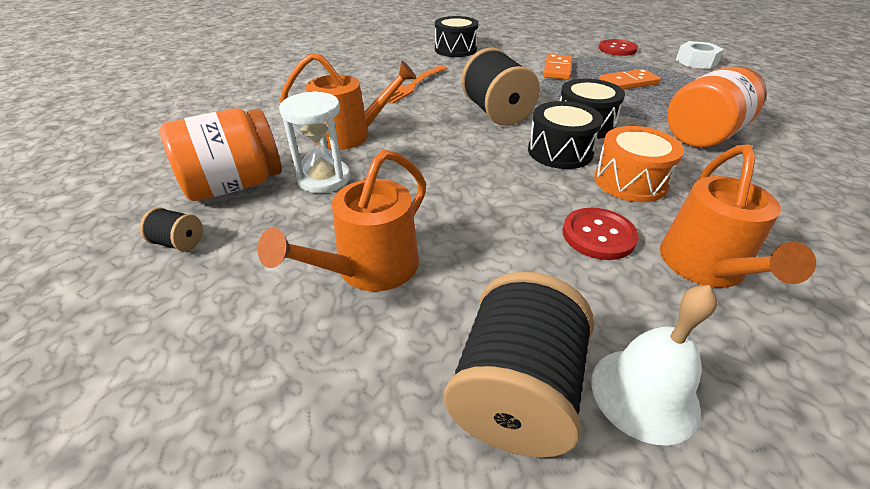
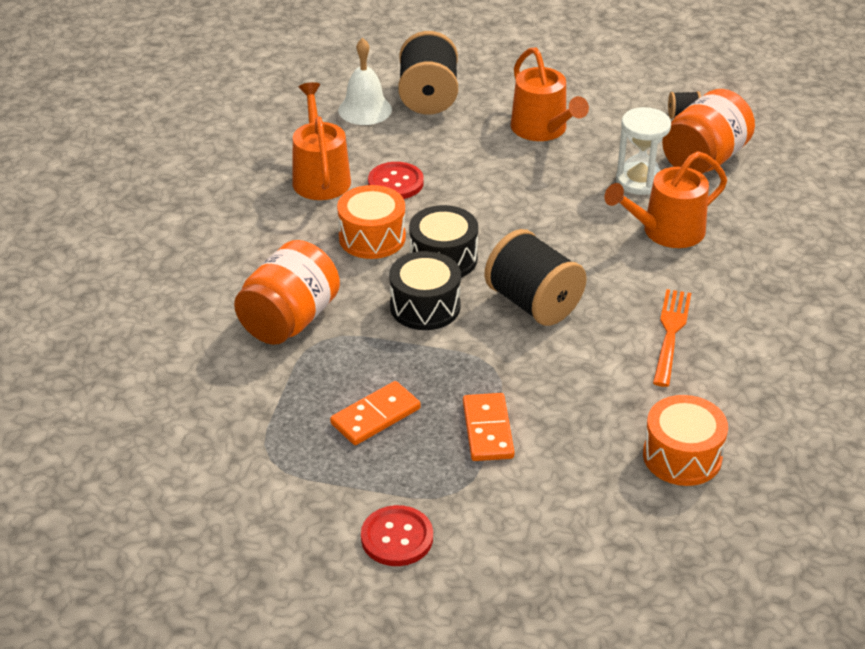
camera: 160 degrees right, 0 degrees up
orange watering can [258,150,426,291] -> orange watering can turned 135 degrees clockwise [511,47,589,141]
black drum [435,16,478,57] -> orange drum [643,395,728,486]
white nut [676,41,724,69] -> none

